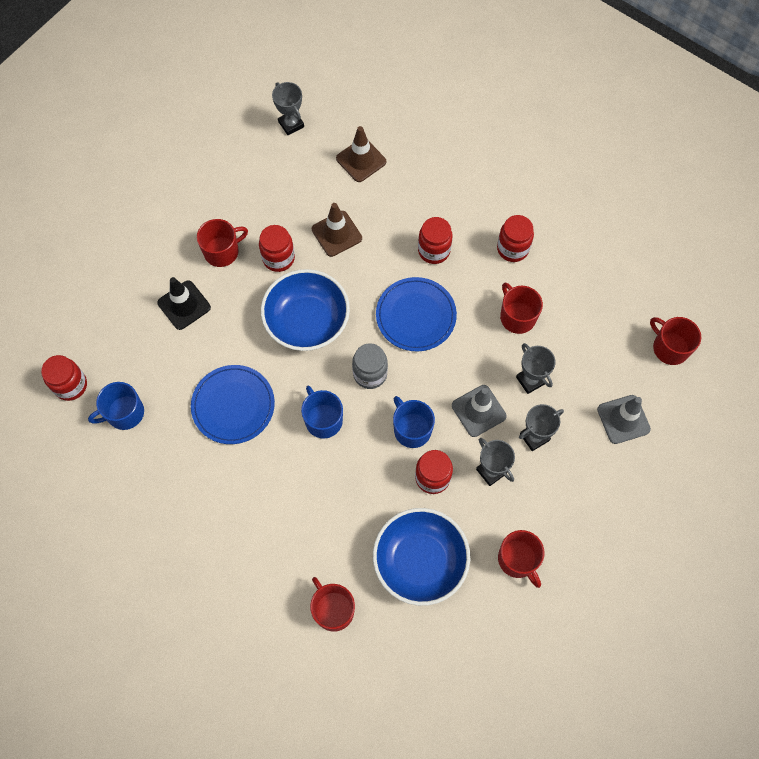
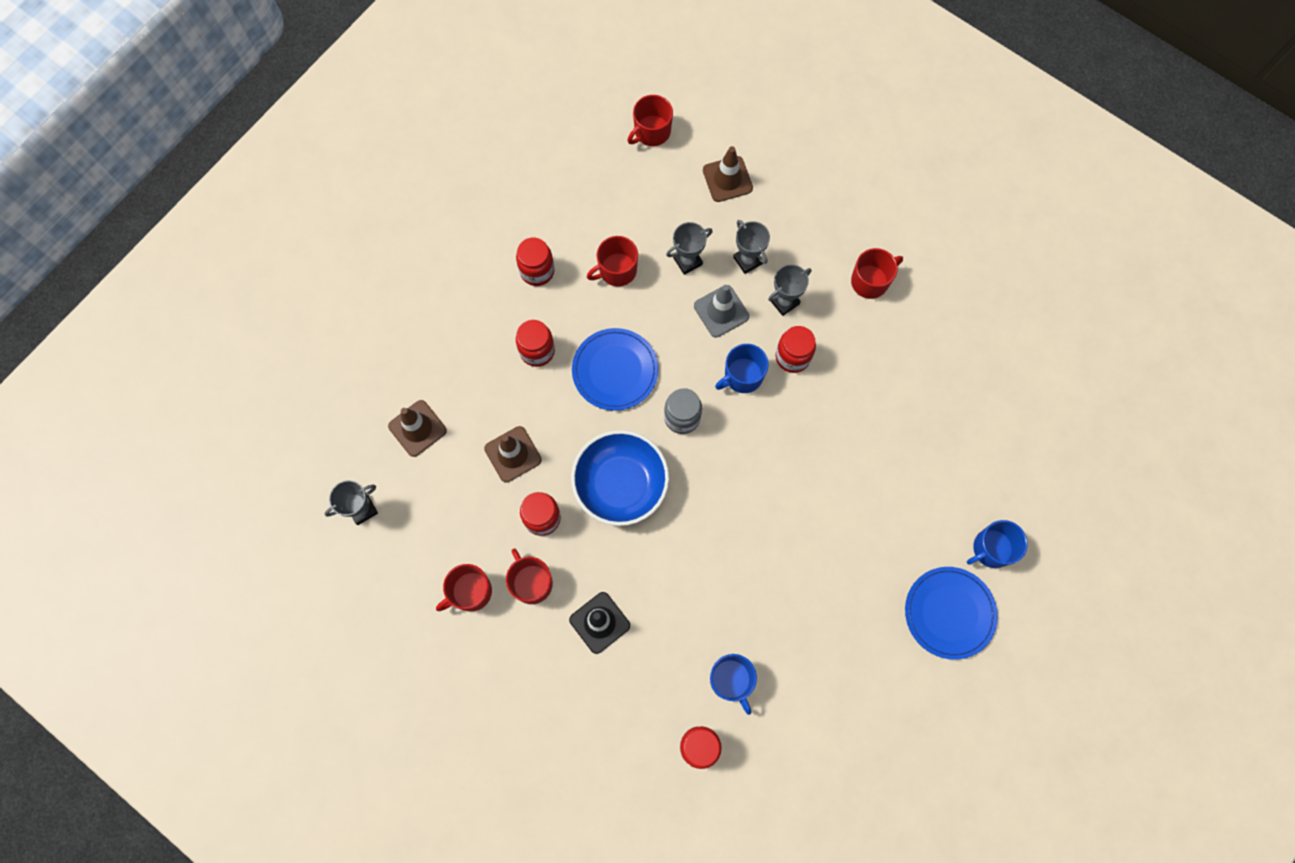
camera: 90 degrees left, 5 degrees up
blue plate [191,365,275,444] -> blue plate moved to [905,567,998,660]
blue mug [301,386,343,439] -> blue mug moved to [967,520,1028,568]
red mug [310,577,355,632] -> red mug moved to [436,564,492,612]
blue bowl [373,508,470,606] -> none
grey traffic cone [597,395,651,444] -> brown traffic cone [703,146,753,202]

